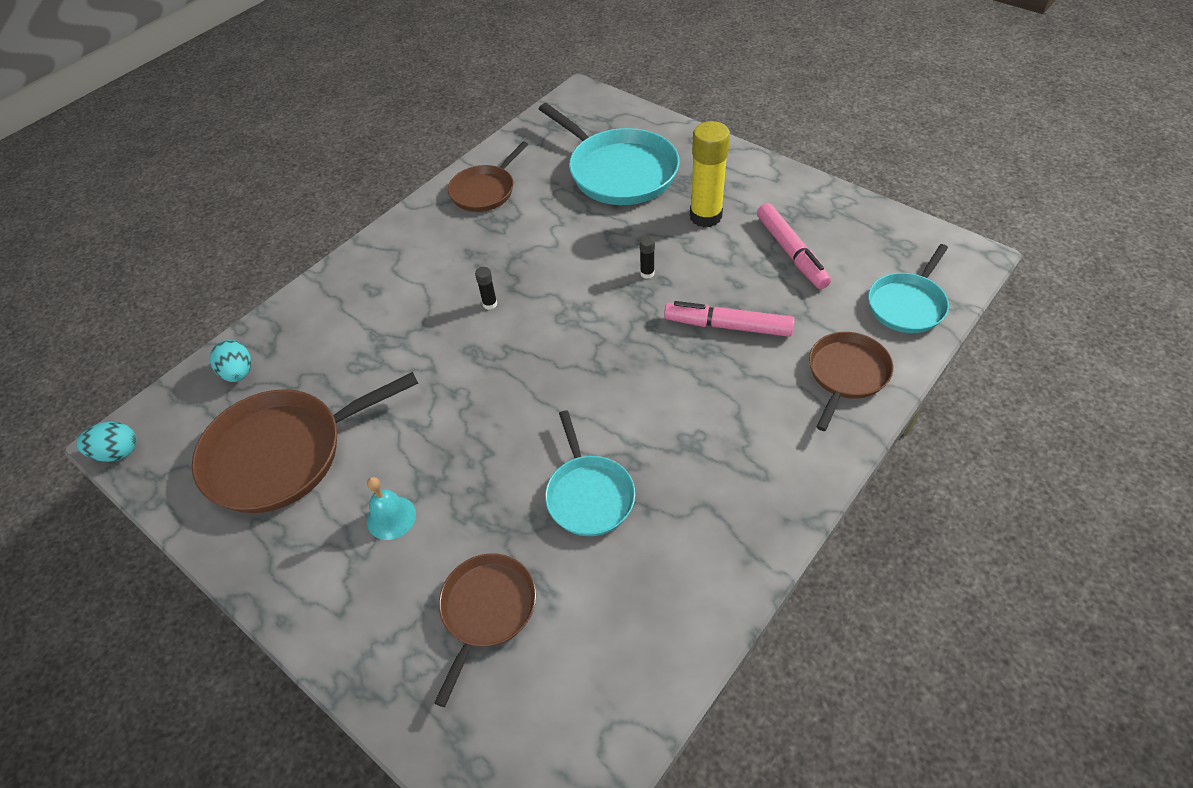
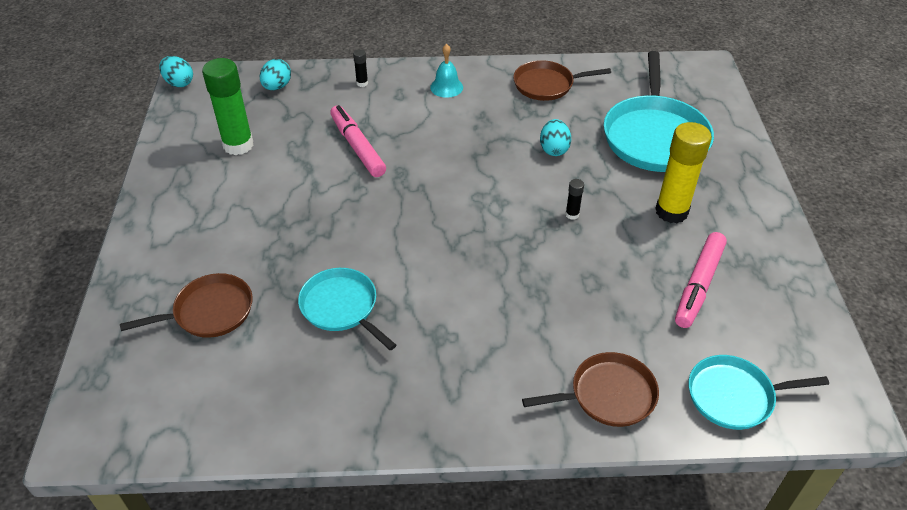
camera: 45 degrees right, 5 degrees down
brown pan [192,372,418,513] -> green glue stick [202,58,254,155]
turquoise bell [367,477,416,540] -> turquoise bell moved to [430,44,463,98]
black glue stick [475,267,497,310] -> black glue stick moved to [353,49,368,87]
turquoise pan [545,410,635,536] -> turquoise pan turned 105 degrees clockwise [298,268,397,351]
pink marker [664,301,795,337] -> pink marker moved to [330,105,386,177]
none -> turquoise egg [540,119,571,156]

